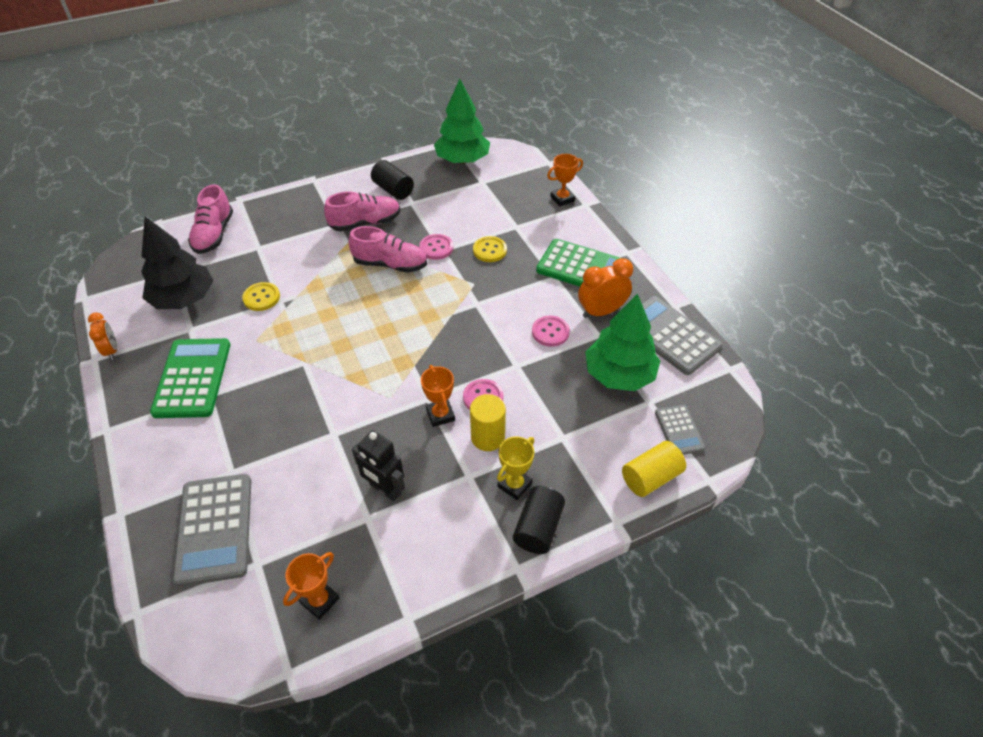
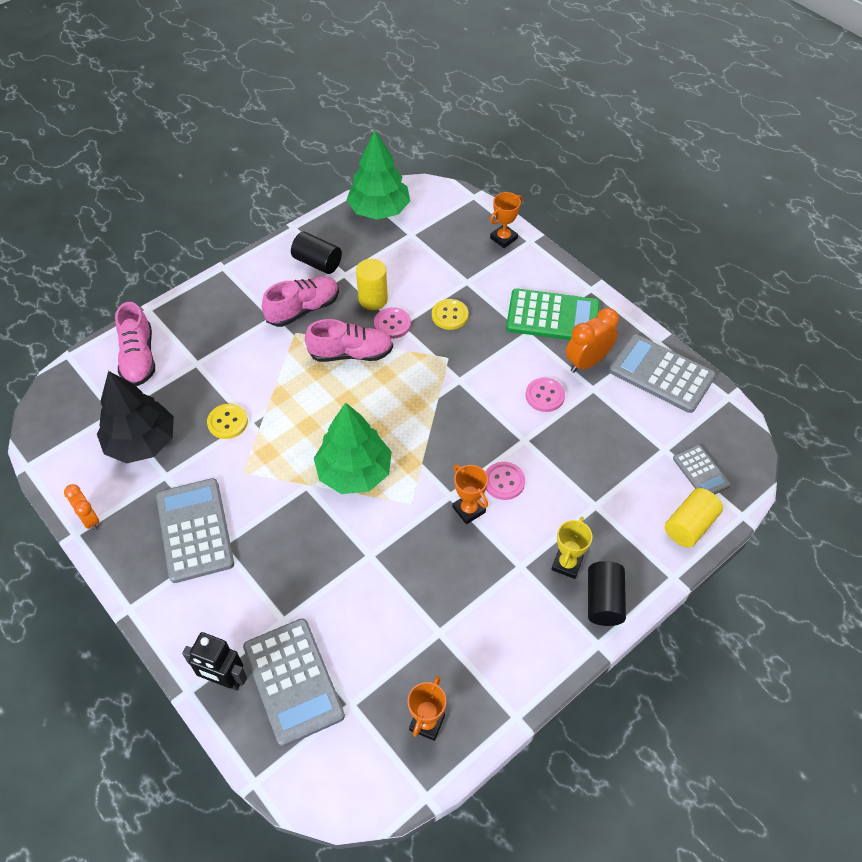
camera: 15 degrees left, 5 degrees up
green calculator [150,338,230,418] -> grey calculator [156,478,234,583]
black robot [352,431,405,501] -> black robot moved to [182,632,247,691]
yellow cylinder [470,394,506,451] -> yellow cylinder moved to [356,259,388,310]
green tree [585,294,660,391] -> green tree moved to [314,403,392,494]

